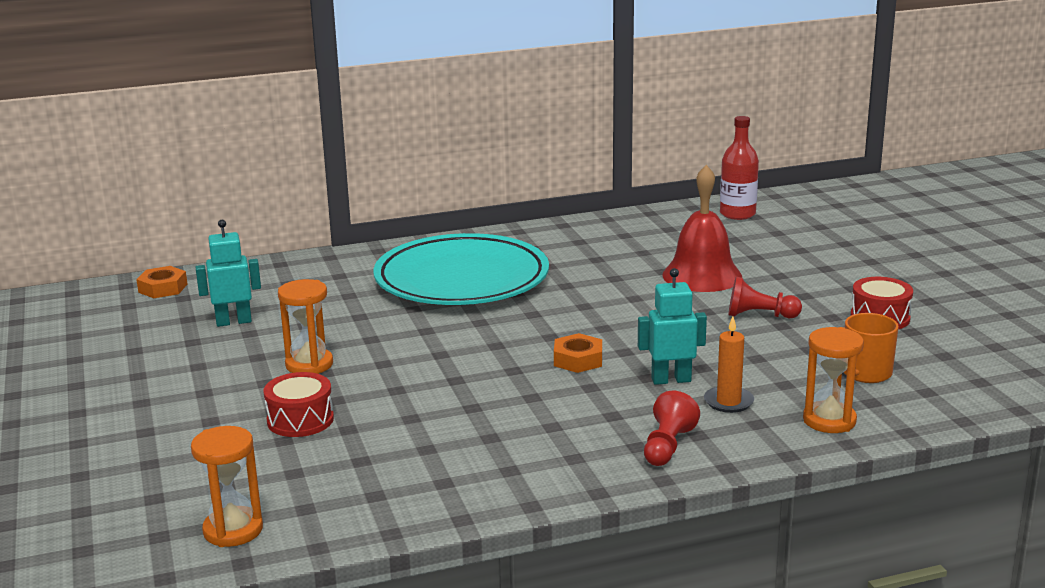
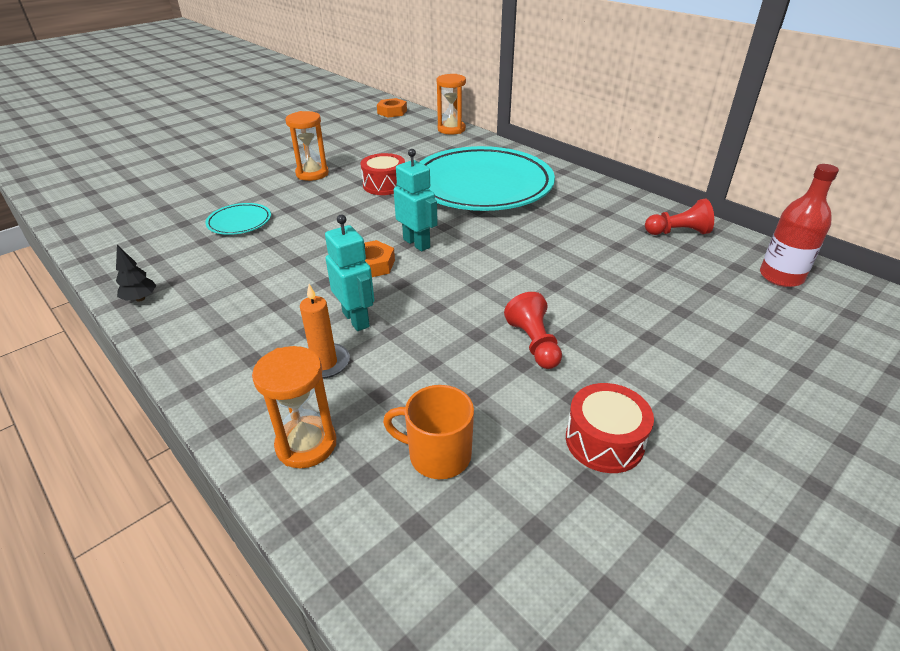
camera: 65 degrees right, 15 degrees up
orange hourglass [191,426,263,547] -> orange hourglass moved to [437,74,466,135]
turquoise robot [195,220,261,327] -> turquoise robot moved to [394,149,438,251]
red drum [263,372,334,437] -> red drum moved to [361,153,405,195]
red pawn [644,391,700,466] -> red pawn moved to [645,199,714,235]
red bell [662,165,742,292] -> none
none -> black tree [116,245,157,302]
none -> turquoise plate [205,203,271,235]

